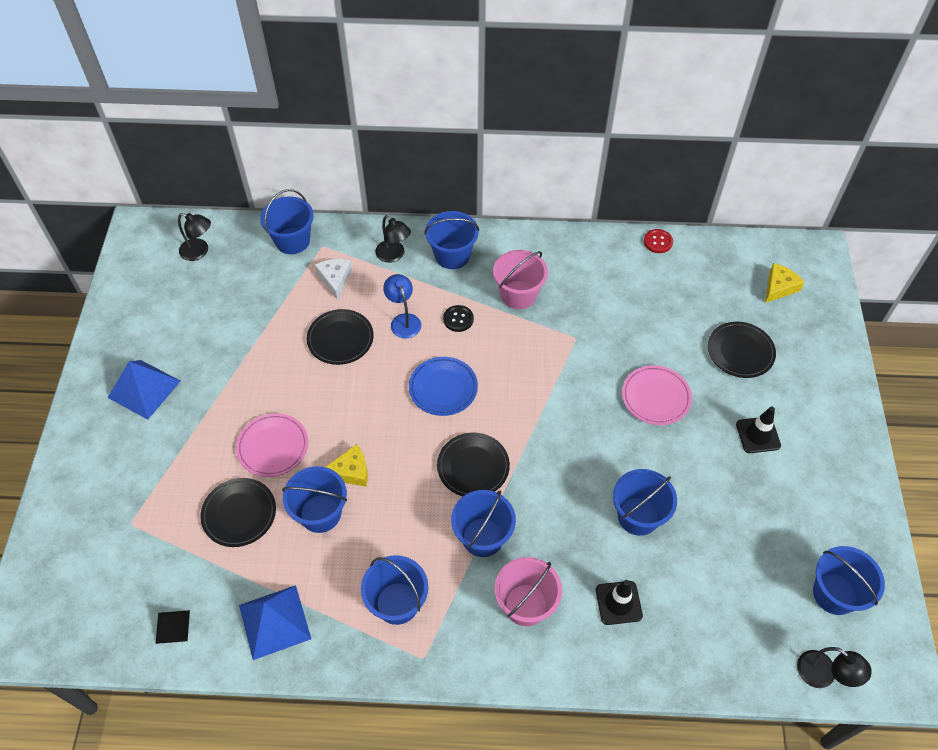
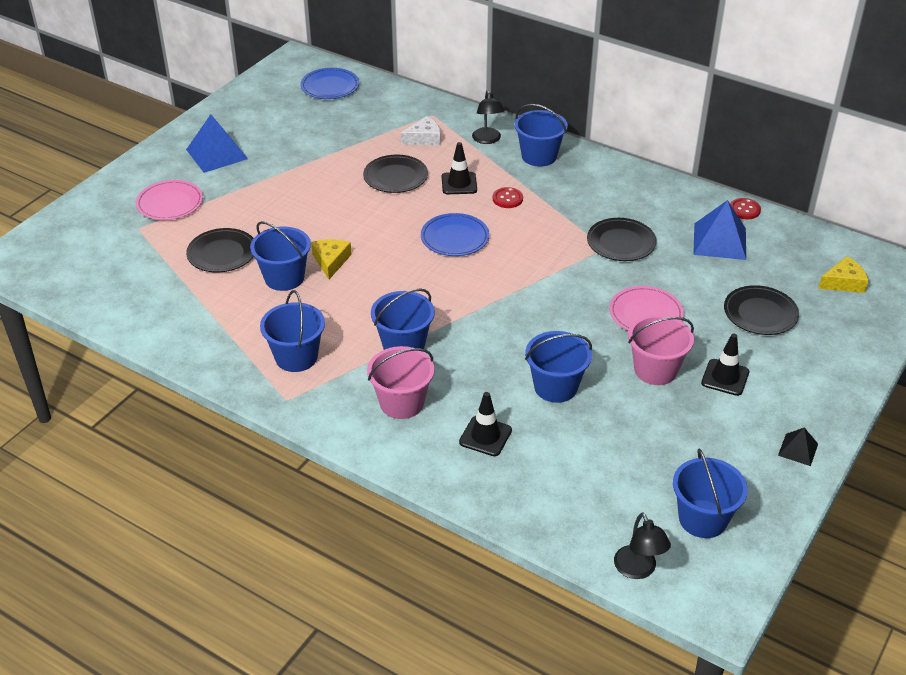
camera: 30 degrees right, 15 degrees down
black pyramid [155,610,190,644] -> black pyramid moved to [778,427,818,466]
black lamp [178,213,211,261] -> blue plate [300,68,359,99]
pink plate [236,413,308,477] -> pink plate moved to [136,180,203,220]
blue pyramid [239,585,311,660] -> blue pyramid moved to [693,200,746,260]
blue bucket [260,189,314,254] -> none
white cheese [315,259,352,300] -> white cheese turned 45 degrees clockwise [401,116,440,146]
yellow cheese [326,444,368,487] -> yellow cheese turned 105 degrees counterclockwise [311,239,352,279]
blue lamp [383,274,421,338] -> black traffic cone [442,142,477,194]
black plate [437,433,510,496] -> black plate moved to [587,218,657,261]
black button [443,305,474,332] -> red button [493,187,523,208]
pink bucket [493,250,548,309] -> pink bucket moved to [628,315,694,385]

